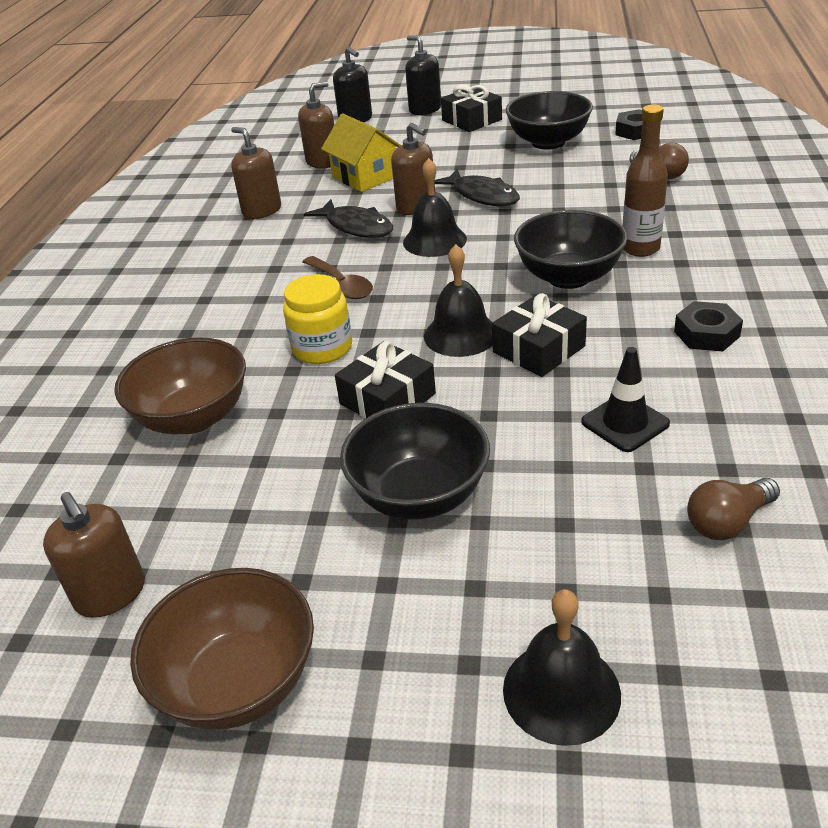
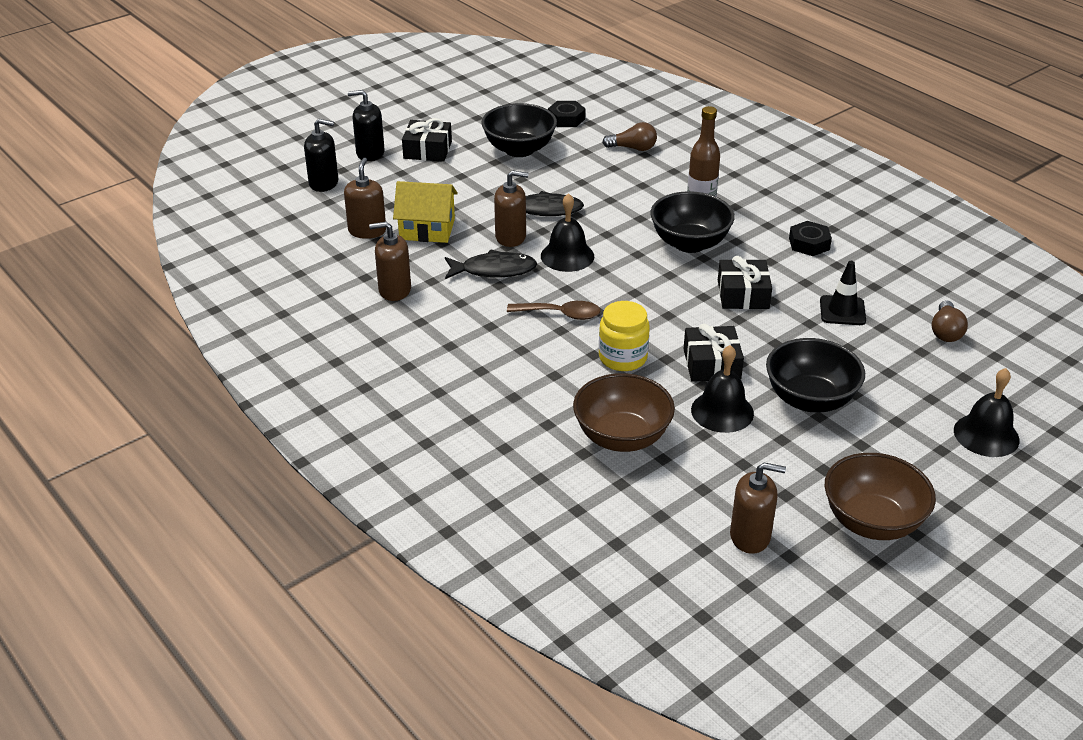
camera: 50 degrees left, 0 degrees up
black bell [424,244,493,357] -> black bell moved to [691,345,754,433]

